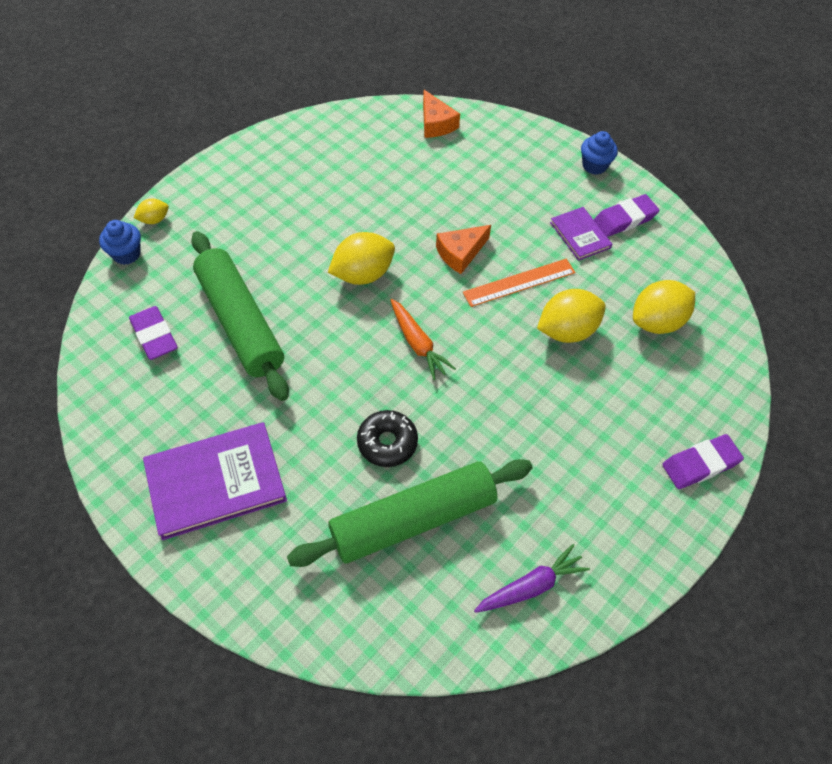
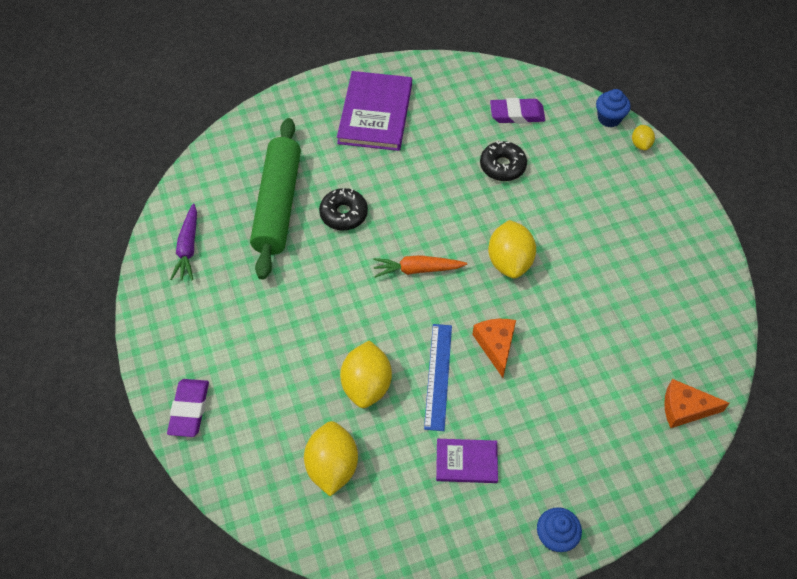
camera: 120 degrees right, 0 degrees up
green rolling pin [191,231,289,401] -> black donut [480,141,527,181]
orange ruler [463,259,575,307] -> blue ruler [424,324,452,431]
purple eraser [594,194,660,237] -> none

